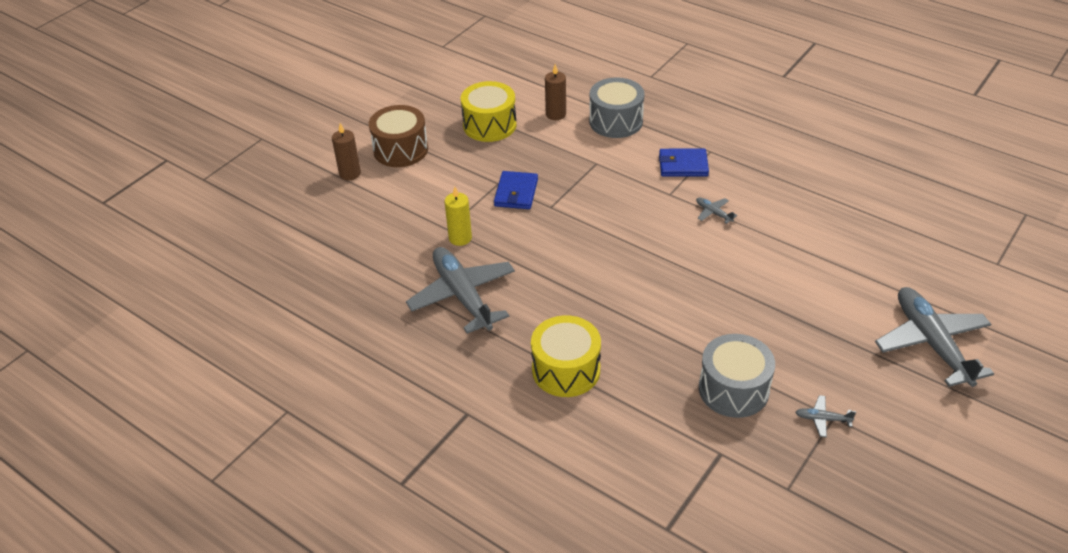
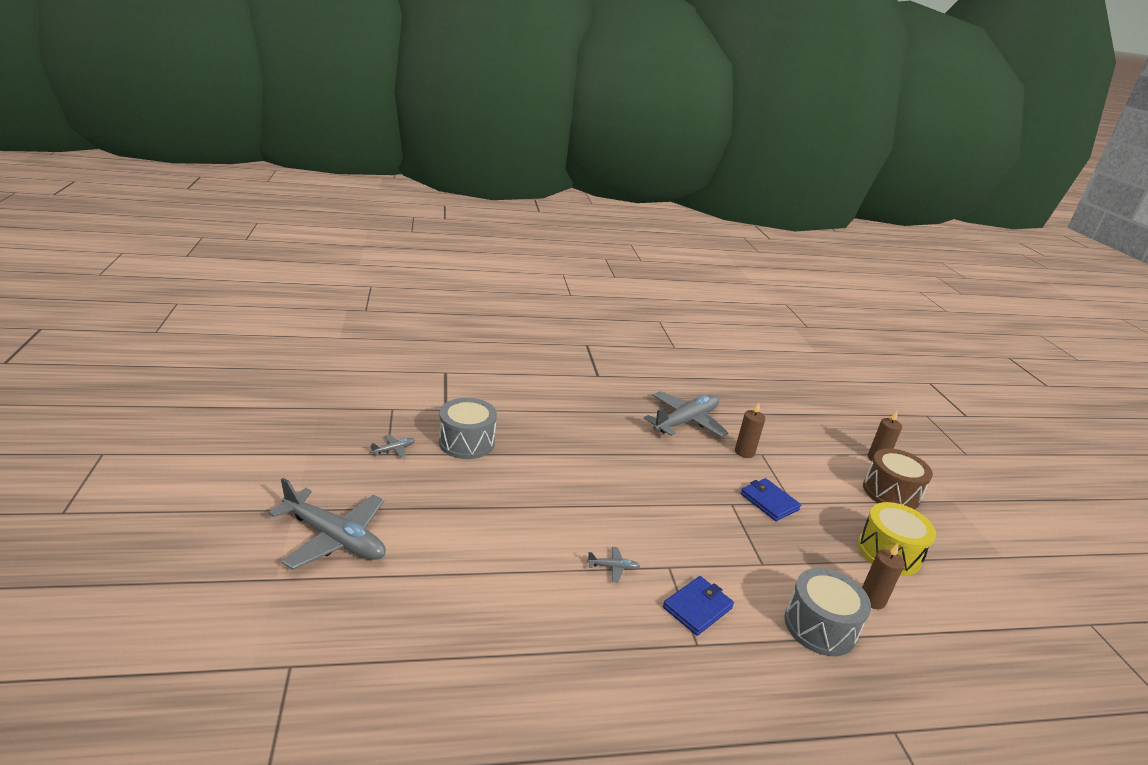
camera: 130 degrees right, 15 degrees down
grey plane [406,247,515,334] -> grey plane turned 60 degrees counterclockwise [644,391,728,437]
yellow candle [444,187,472,246] -> brown candle [735,403,765,458]
yellow drum [531,315,601,397] -> none

